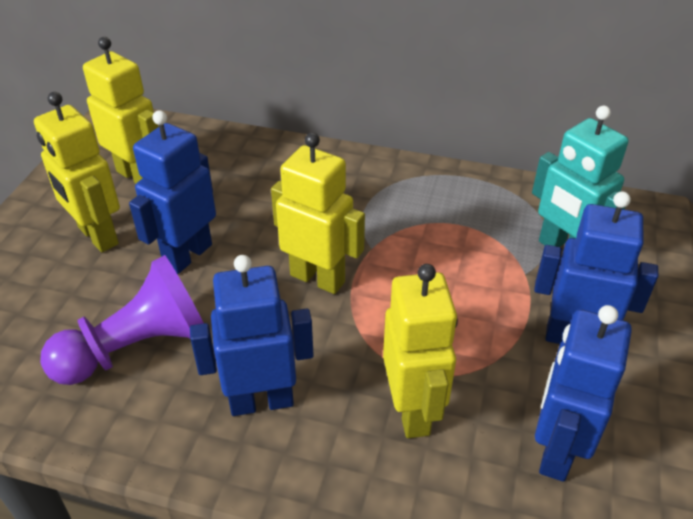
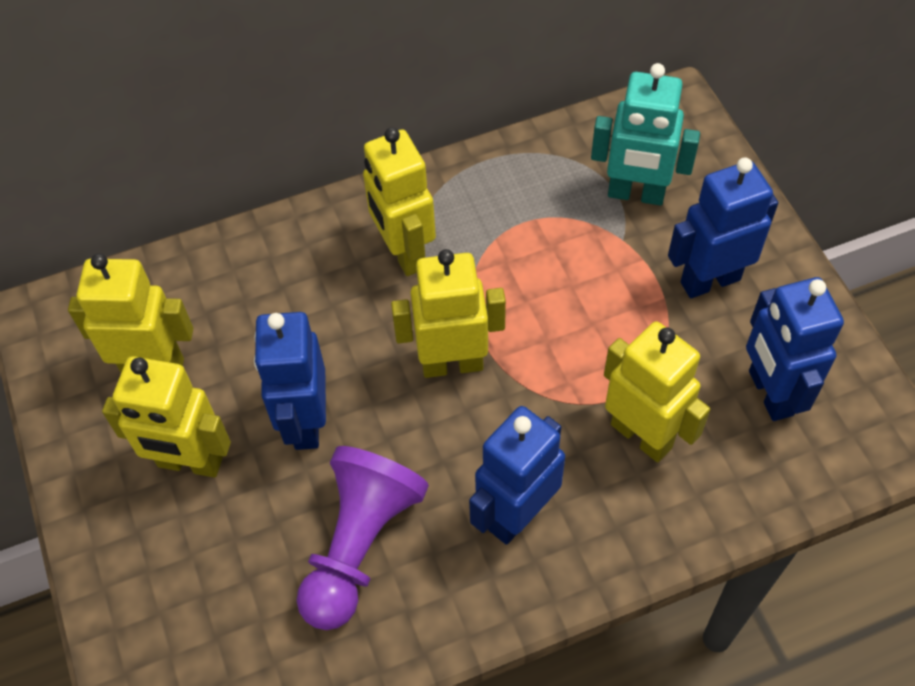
camera: 35 degrees left, 15 degrees up
none -> yellow robot [363,127,436,276]

